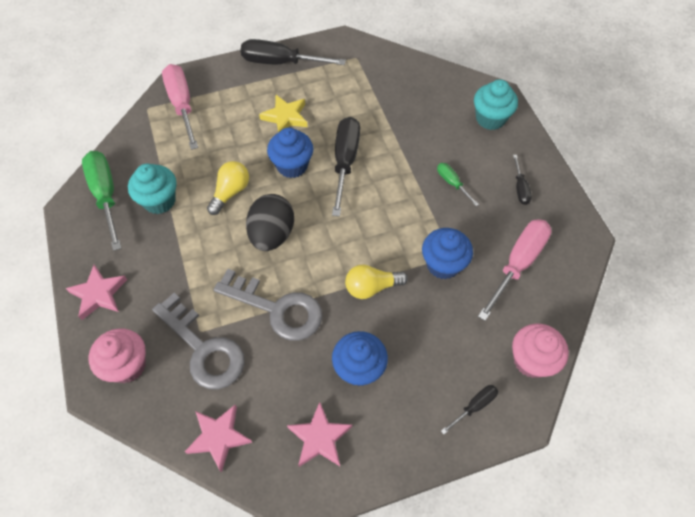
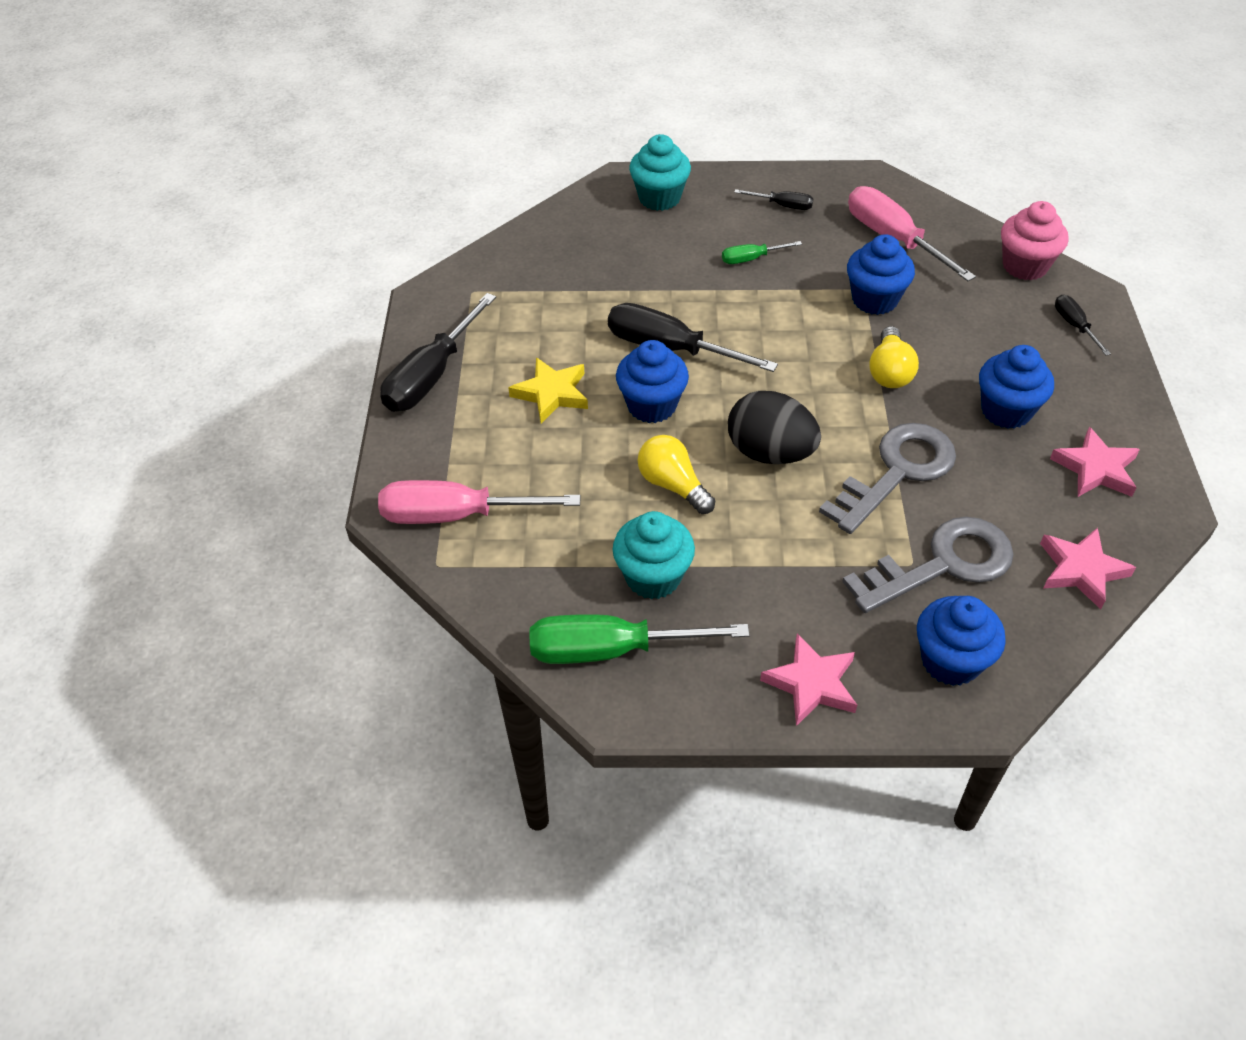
camera: 70 degrees left, 10 degrees down
pink cupcake [89,328,146,383] -> blue cupcake [917,596,1006,686]

